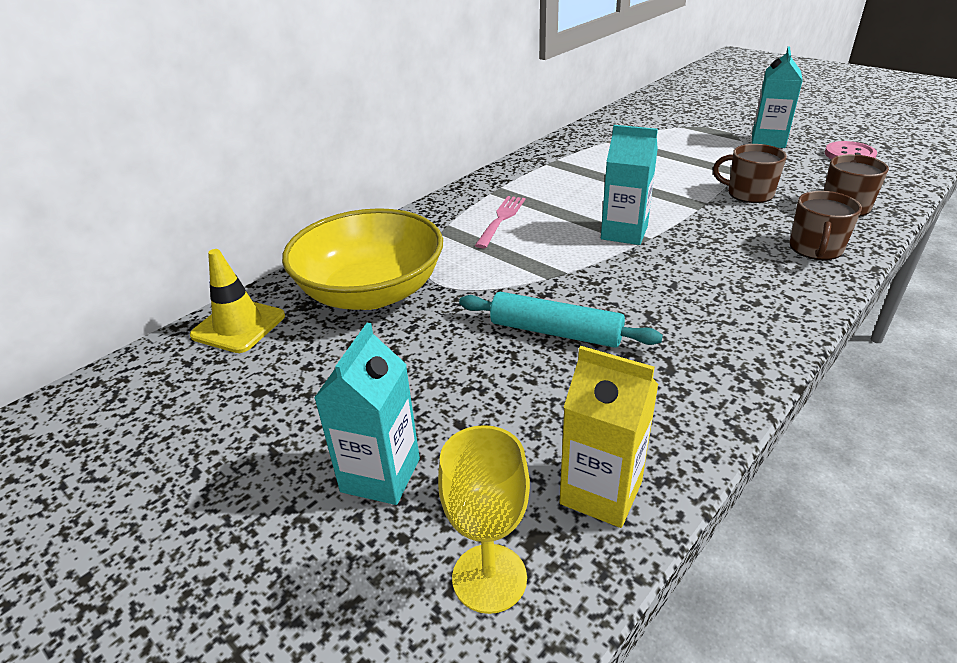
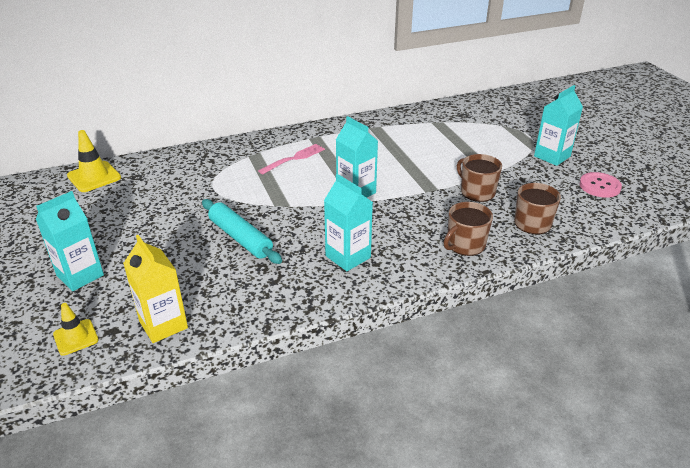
camera: 25 degrees right, 0 degrees up
yellow bowl [282,208,443,310] -> none
yellow goblet [438,425,530,614] -> yellow traffic cone [53,303,99,356]
none -> turquoise carton [324,174,373,271]

